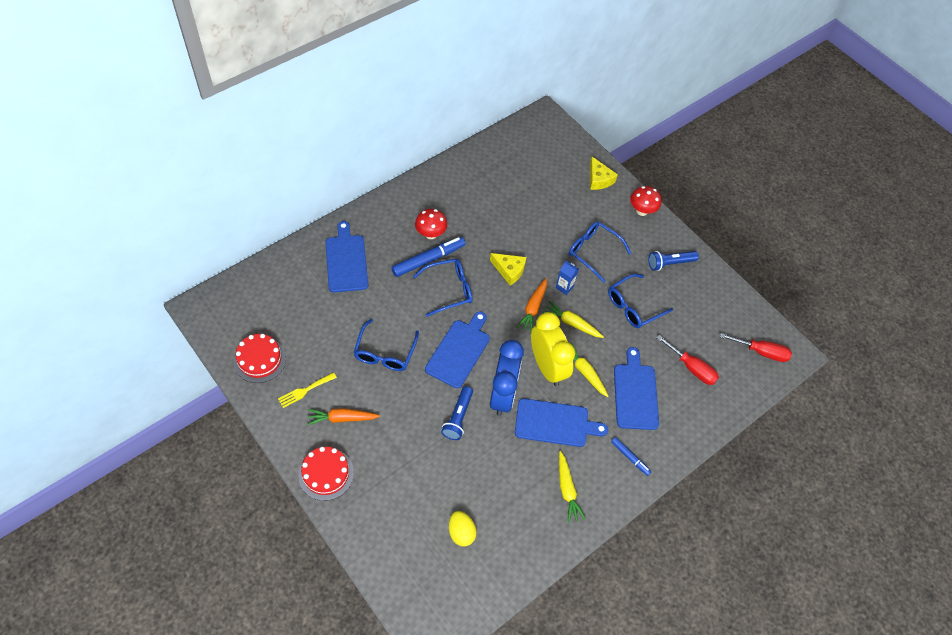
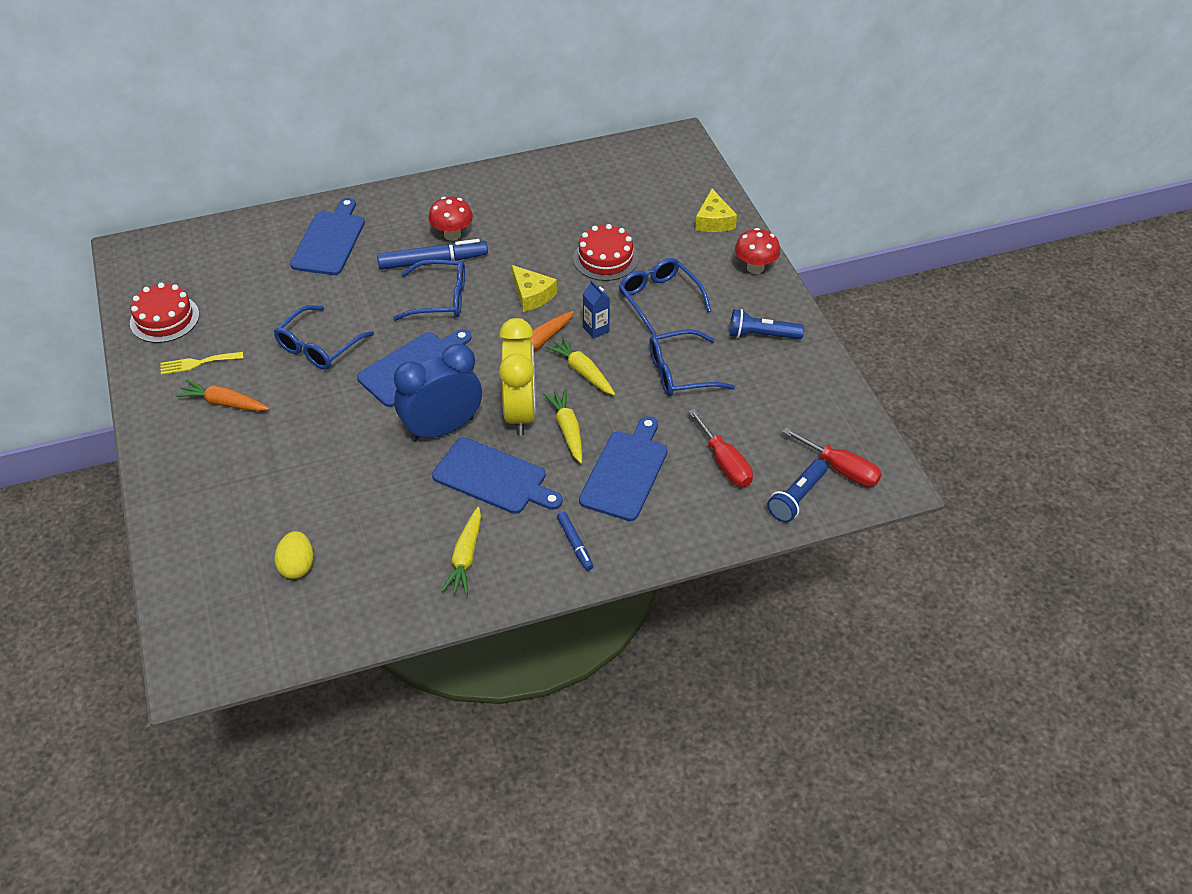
camera: 25 degrees right, 10 degrees down
red cake [298,447,354,501] -> red cake moved to [573,224,638,281]
blue flashlight [441,386,473,440] -> blue flashlight moved to [767,459,827,522]
blue clock [490,340,524,416] -> blue clock turned 150 degrees counterclockwise [394,344,482,442]

